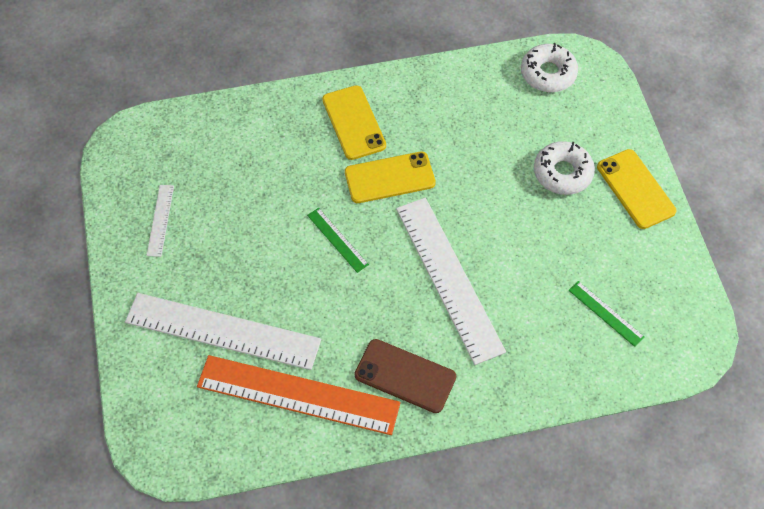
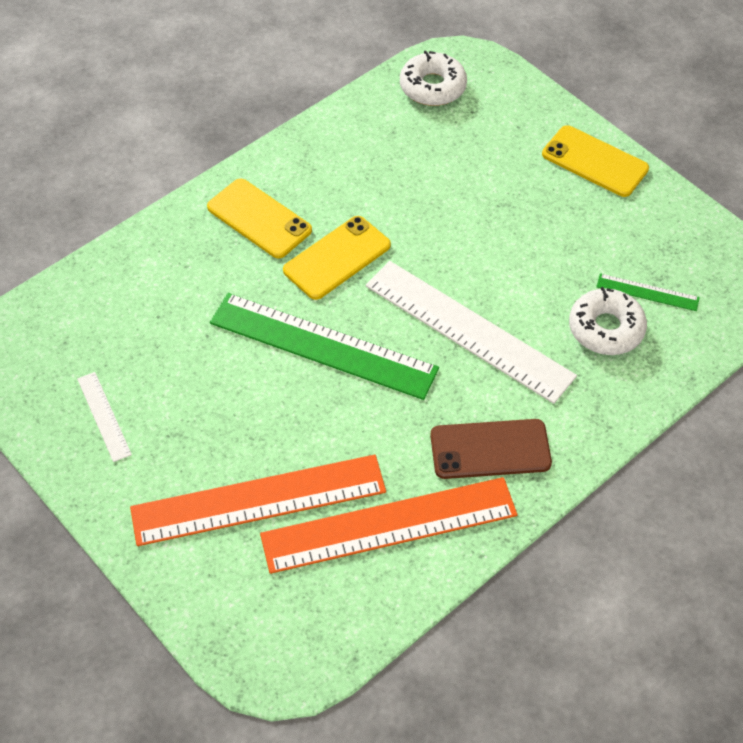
camera: 30 degrees left, 5 degrees down
white ruler [125,293,321,370] -> orange ruler [130,454,386,546]
green ruler [307,208,369,273] -> green ruler [210,293,439,400], size x2.23
white donut [534,141,595,195] -> white donut moved to [569,287,647,355]

